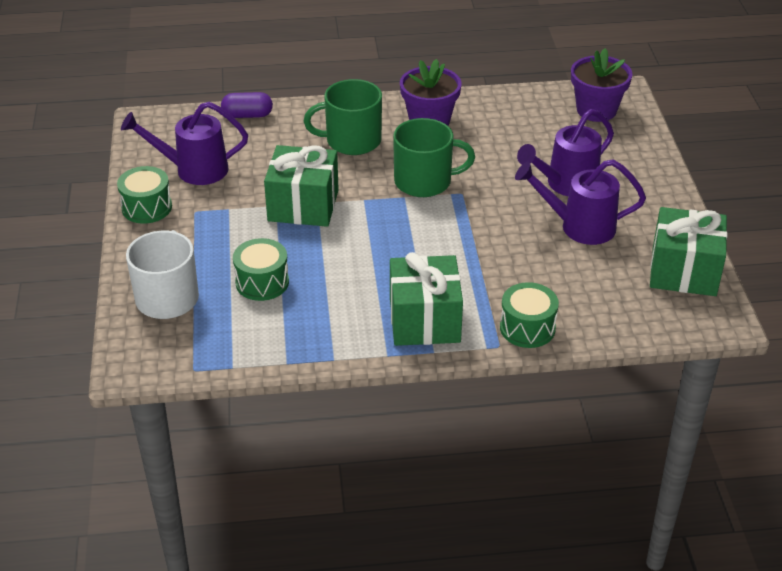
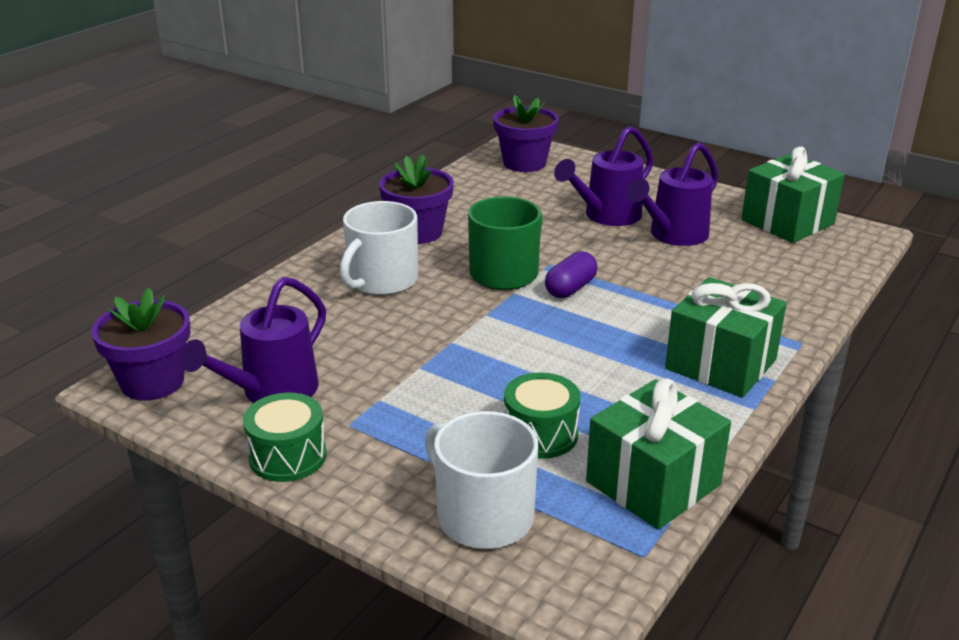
camera: 50 degrees left, 10 degrees down
purple capsule [221,92,273,118] -> purple capsule moved to [545,251,598,298]
green gift [264,145,339,227] -> green gift moved to [586,378,731,530]
green mug [304,79,382,155] -> white mug [340,201,418,295]
green drum [500,282,559,348] -> none
purple watering can [517,109,614,196] -> purple watering can turned 45 degrees clockwise [554,126,653,226]
none -> purple flower pot [91,288,191,401]

